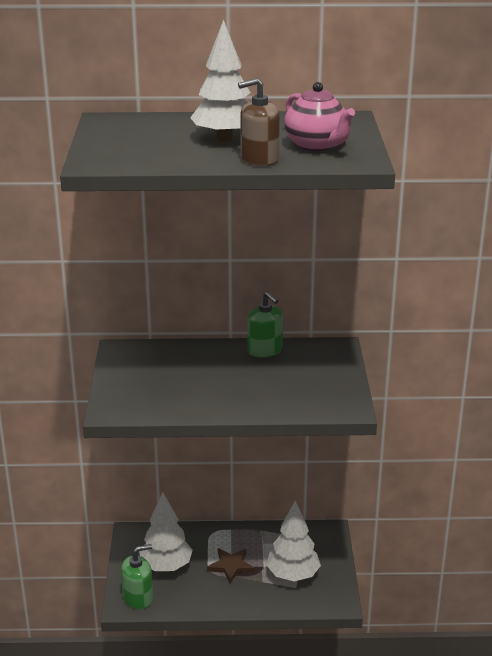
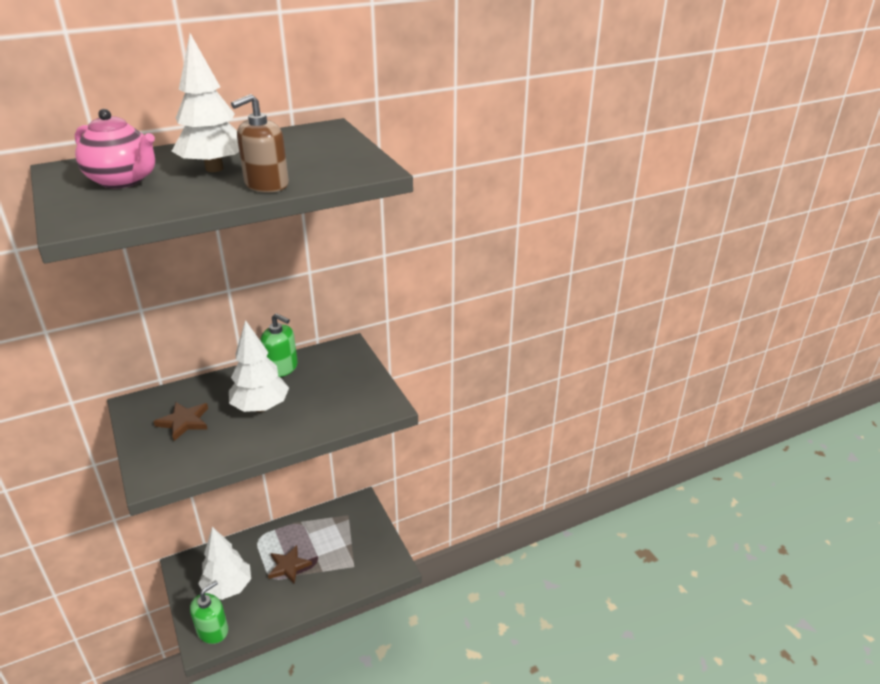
camera: 25 degrees left, 5 degrees up
white tree [266,501,321,581] -> white tree moved to [229,320,289,412]
pink teapot [284,82,355,152] -> pink teapot moved to [75,109,155,188]
none -> brown star [153,402,208,441]

